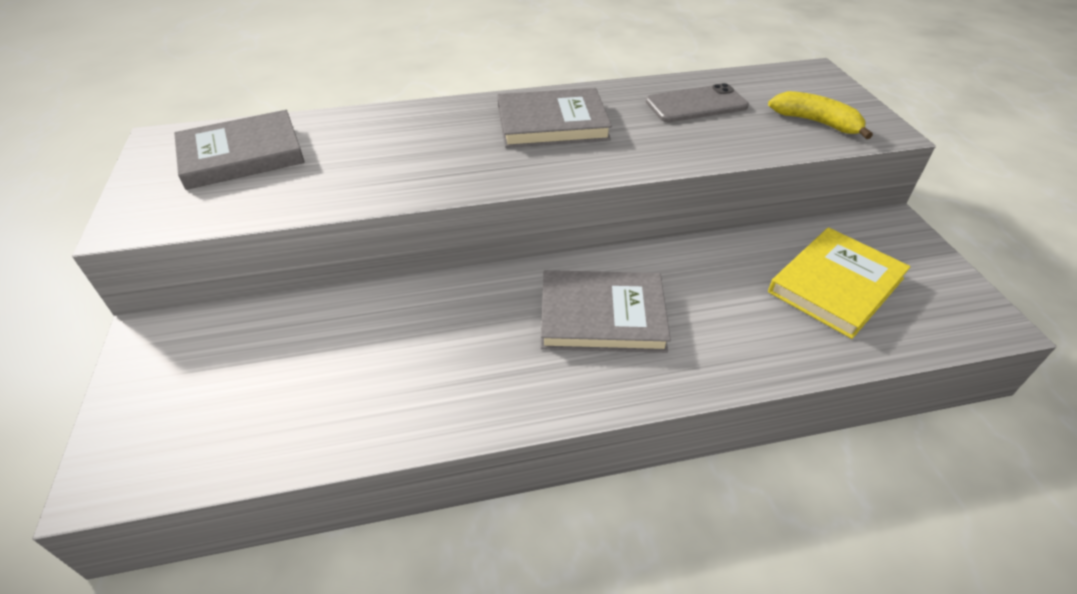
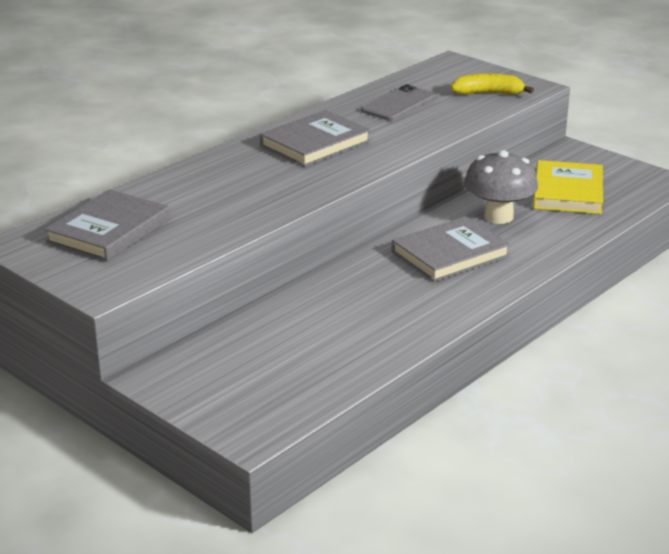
camera: 35 degrees left, 15 degrees down
none -> grey mushroom [464,150,538,224]

